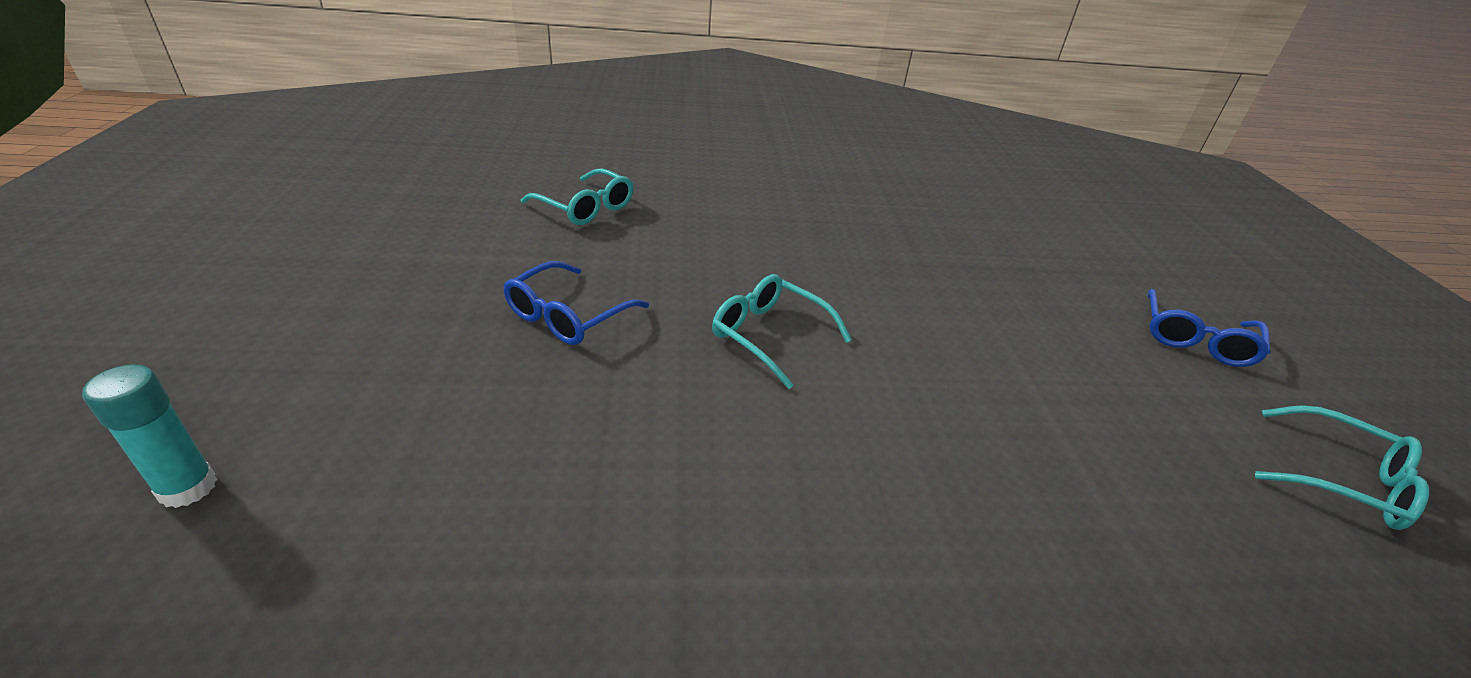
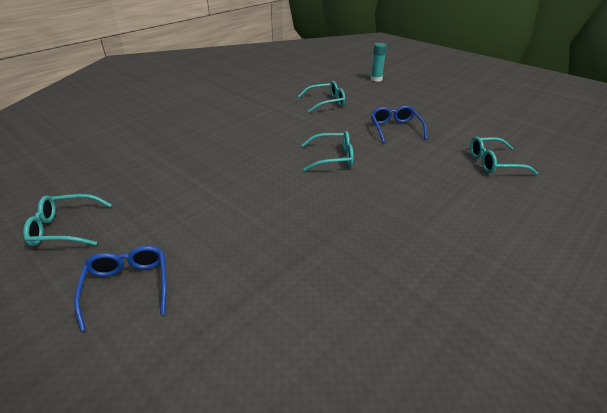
camera: 140 degrees right, 0 degrees up
none -> turquoise glasses [298,81,345,113]

